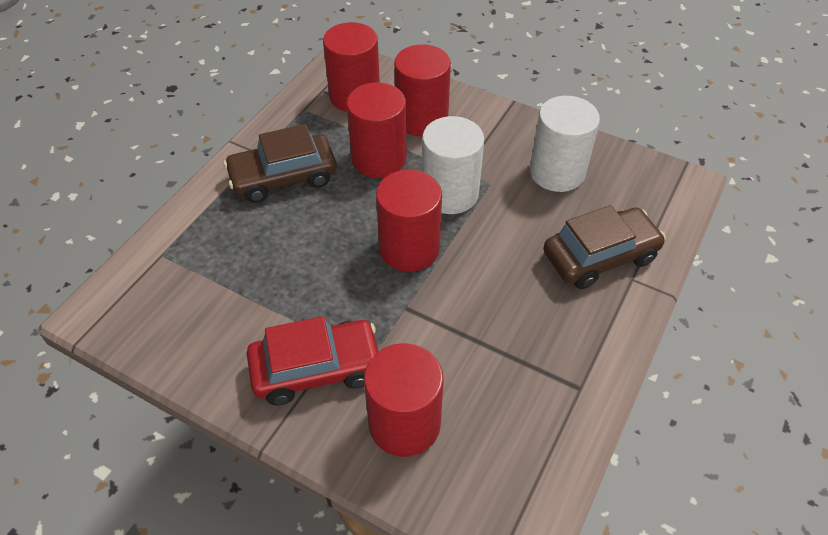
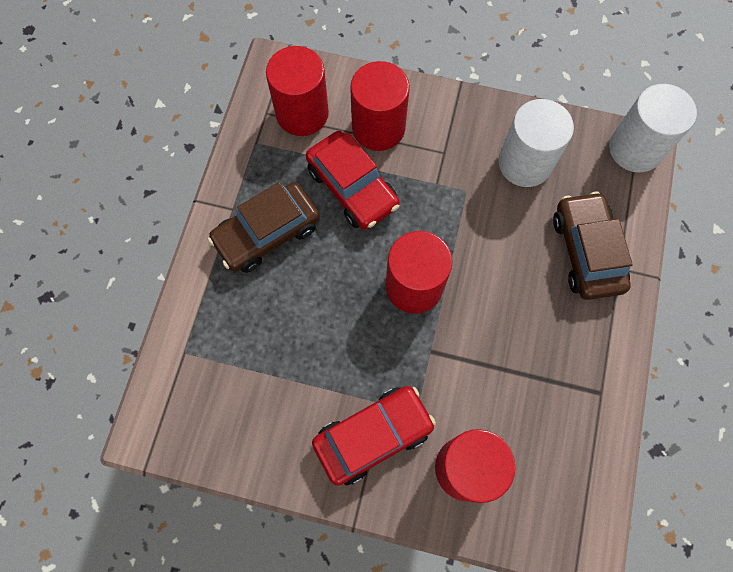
camera: 15 degrees left, 20 degrees up
red cylinder [347,83,407,178] -> red car [306,131,399,230]
white cylinder [422,116,484,214] -> white cylinder moved to [609,84,697,172]
brown car [543,205,666,289] -> brown car turned 60 degrees counterclockwise [553,191,633,300]

